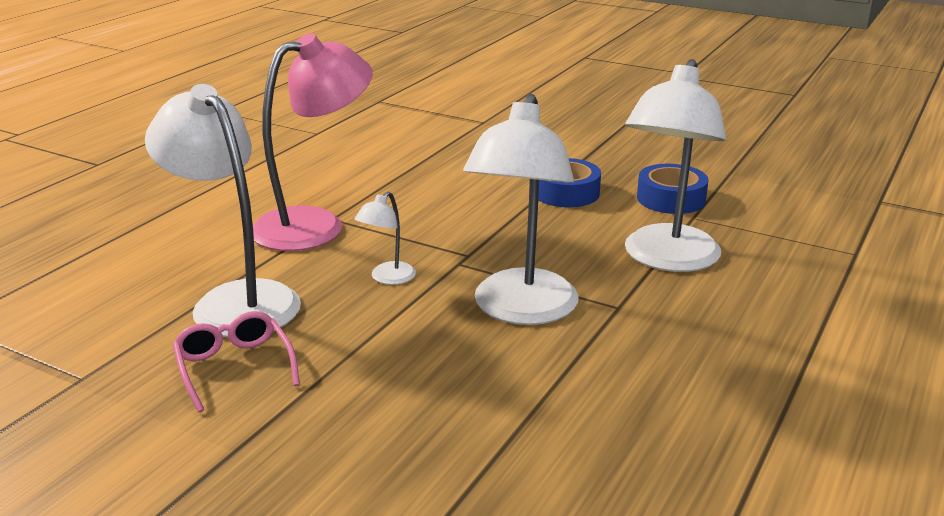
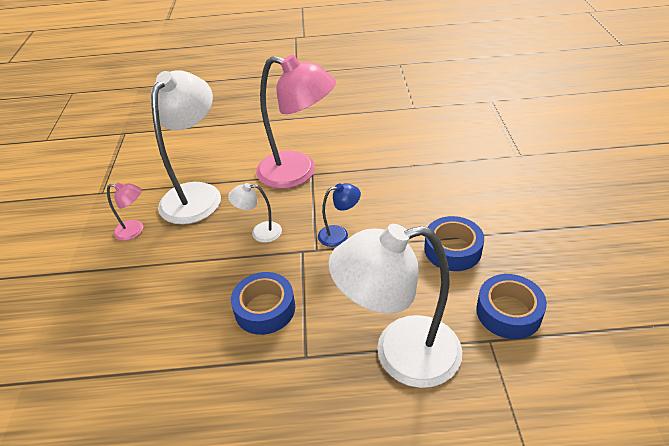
camera: 60 degrees right, 15 degrees up
pink glasses [172,311,300,412] -> pink lamp [107,182,143,241]
white lamp [463,94,579,325] -> blue tape [231,272,295,335]
none -> blue lamp [318,183,361,247]

